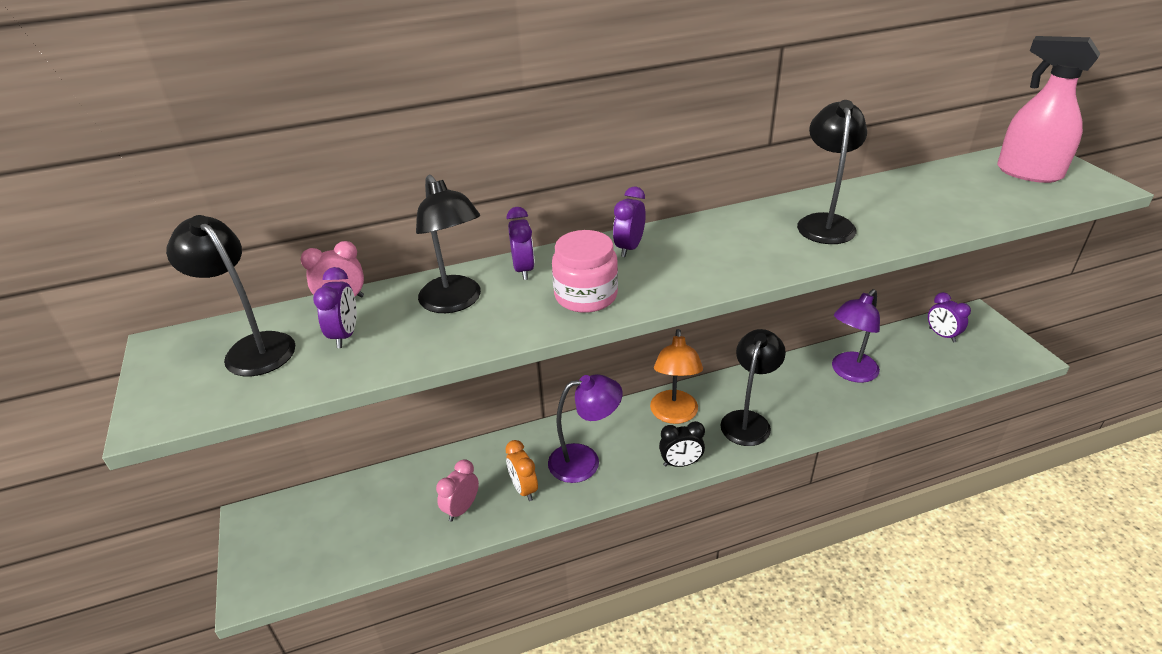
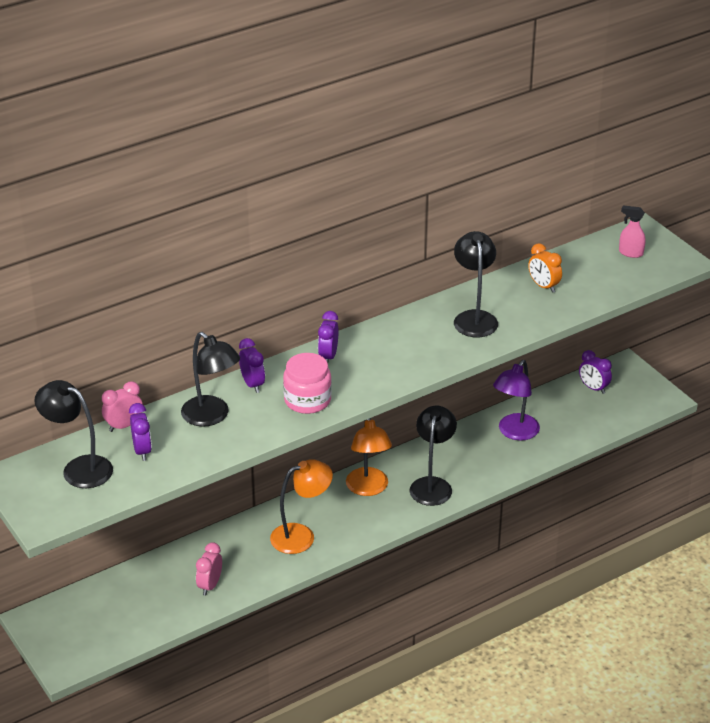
camera: 15 degrees left, 0 degrees up
orange clock [505,440,538,501] -> orange clock moved to [528,243,562,293]
purple lamp [548,374,623,483] -> orange lamp [270,459,333,554]
black clock [659,421,705,467] -> none
pink spray bottle [997,36,1100,183] -> pink spray bottle [619,205,646,258], size x0.50

